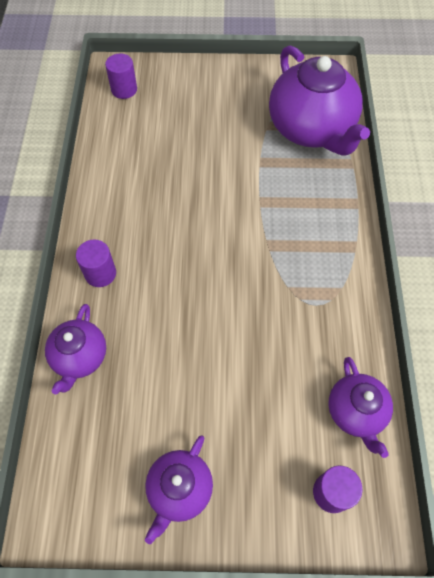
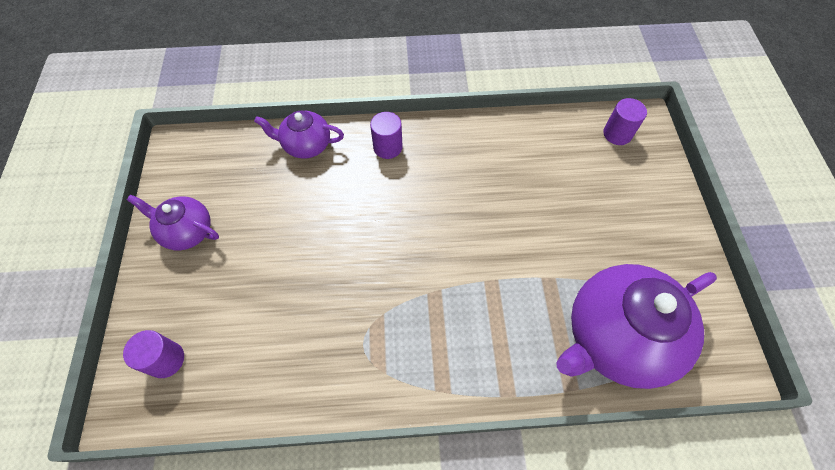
camera: 85 degrees right, 0 degrees up
purple teapot [328,357,393,458] -> none

